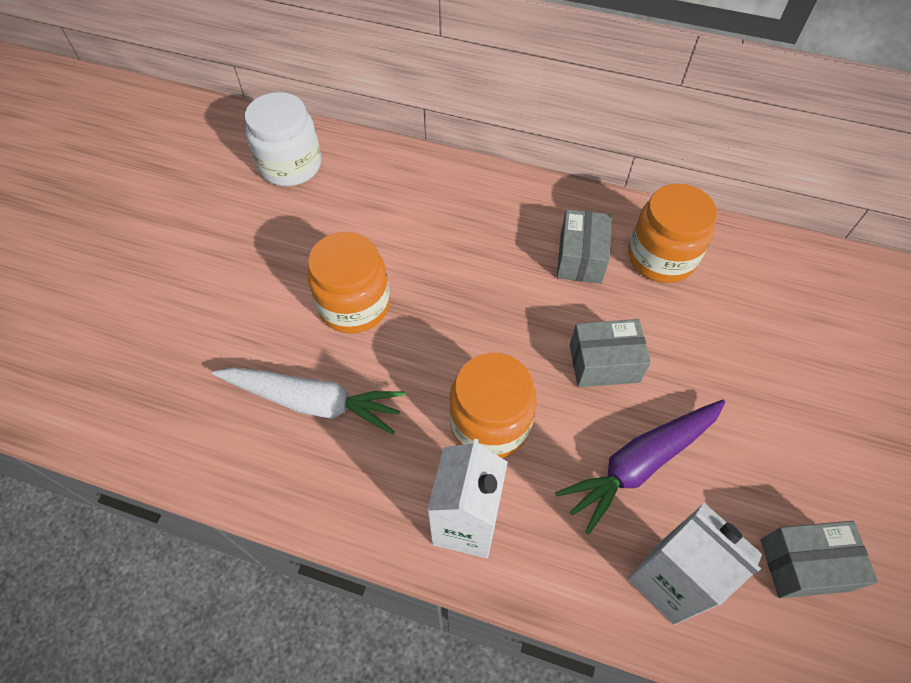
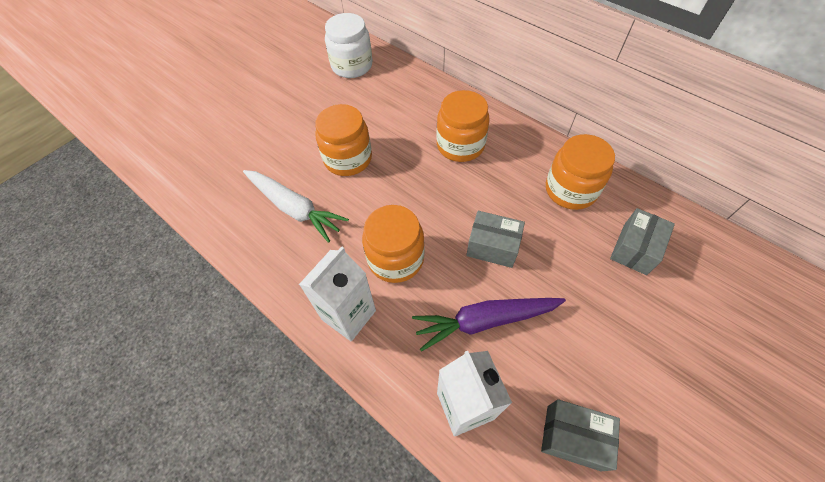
camera: 25 degrees right, 0 degrees up
grey box [557,209,612,284] -> grey box moved to [610,208,675,275]
none -> orange jar [436,90,490,162]

